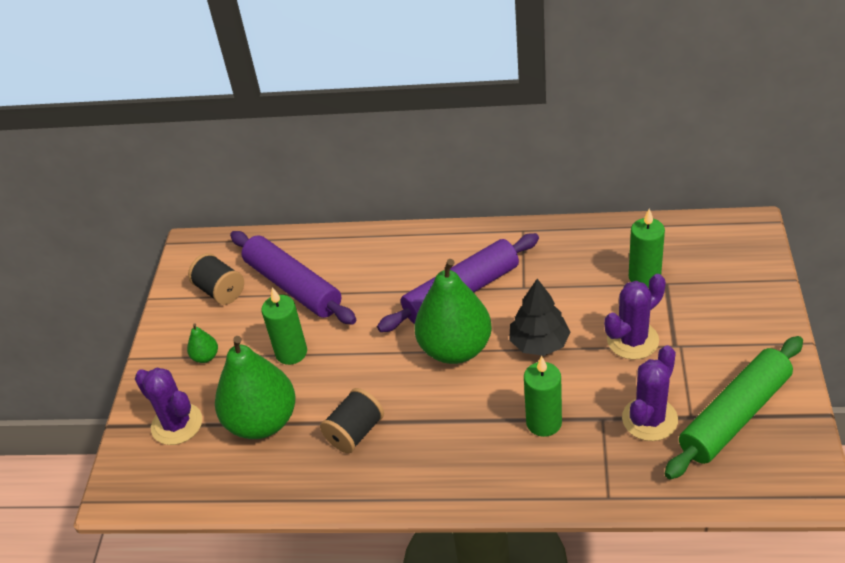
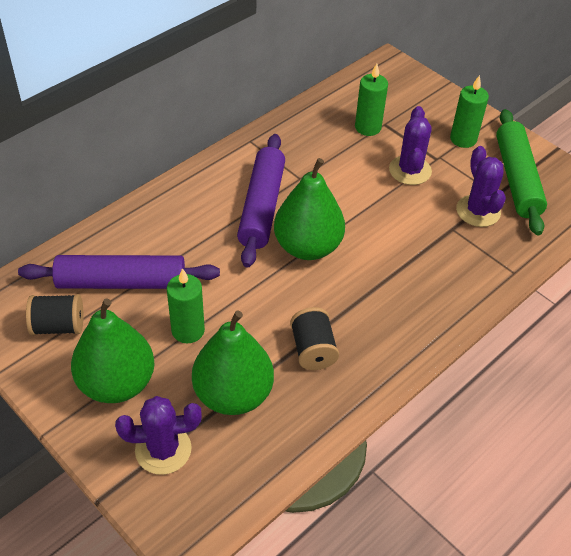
camera: 55 degrees left, 5 degrees up
green pear [187,323,218,363] -> green pear [71,298,154,403], size x2.43
black tree [509,279,571,356] -> none
green candle [524,356,562,437] -> green candle moved to [450,75,489,148]

